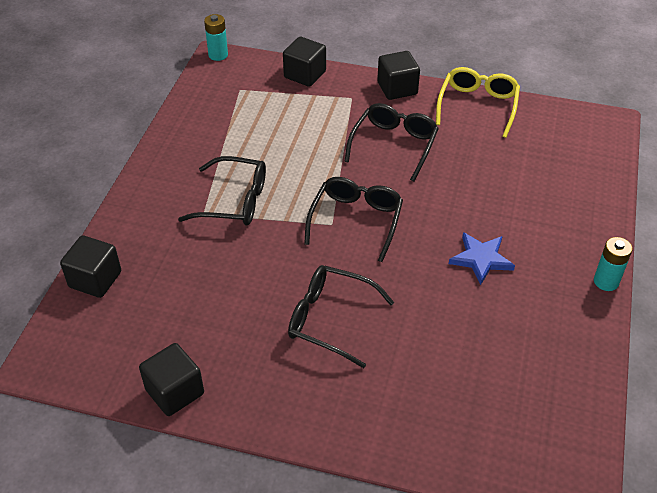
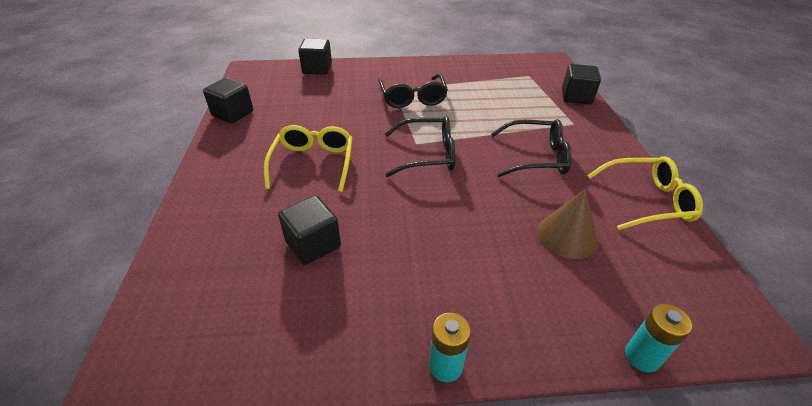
camera: 70 degrees right, 5 degrees down
turquoise battery [204,14,228,61] -> turquoise battery moved to [625,304,692,372]
black glasses [288,265,394,368] -> yellow glasses [264,125,353,192]
black cube [377,51,420,100] -> black cube moved to [278,195,341,265]
blue star [449,232,515,285] -> none
none -> brown cone [537,189,598,259]

